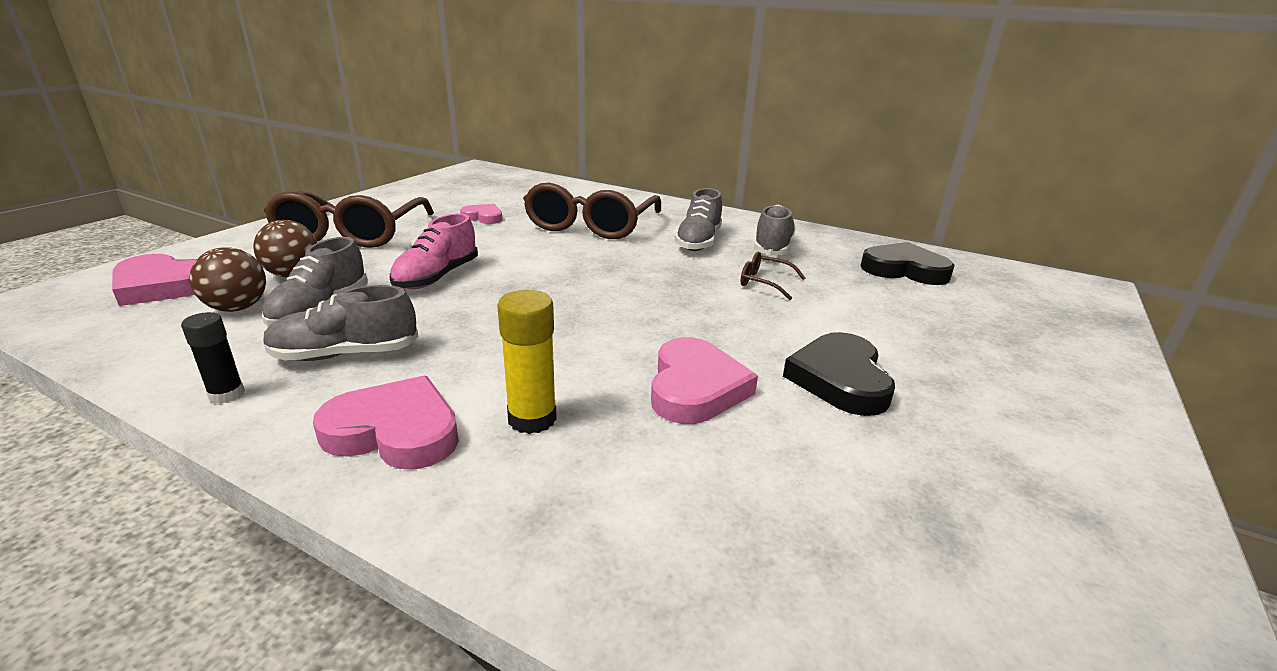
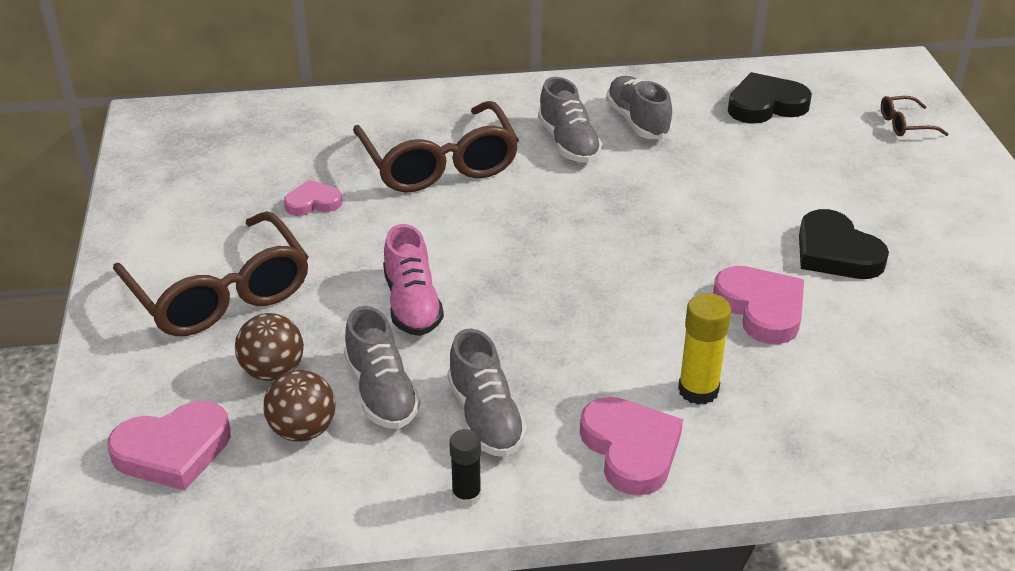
camera: 35 degrees left, 10 degrees up
grey shoe [263,285,419,361] -> grey shoe turned 60 degrees counterclockwise [447,329,527,457]
pink heart [313,376,459,470] -> pink heart turned 90 degrees clockwise [580,397,683,496]
brown glasses [741,251,805,300] -> brown glasses moved to [881,96,948,136]

